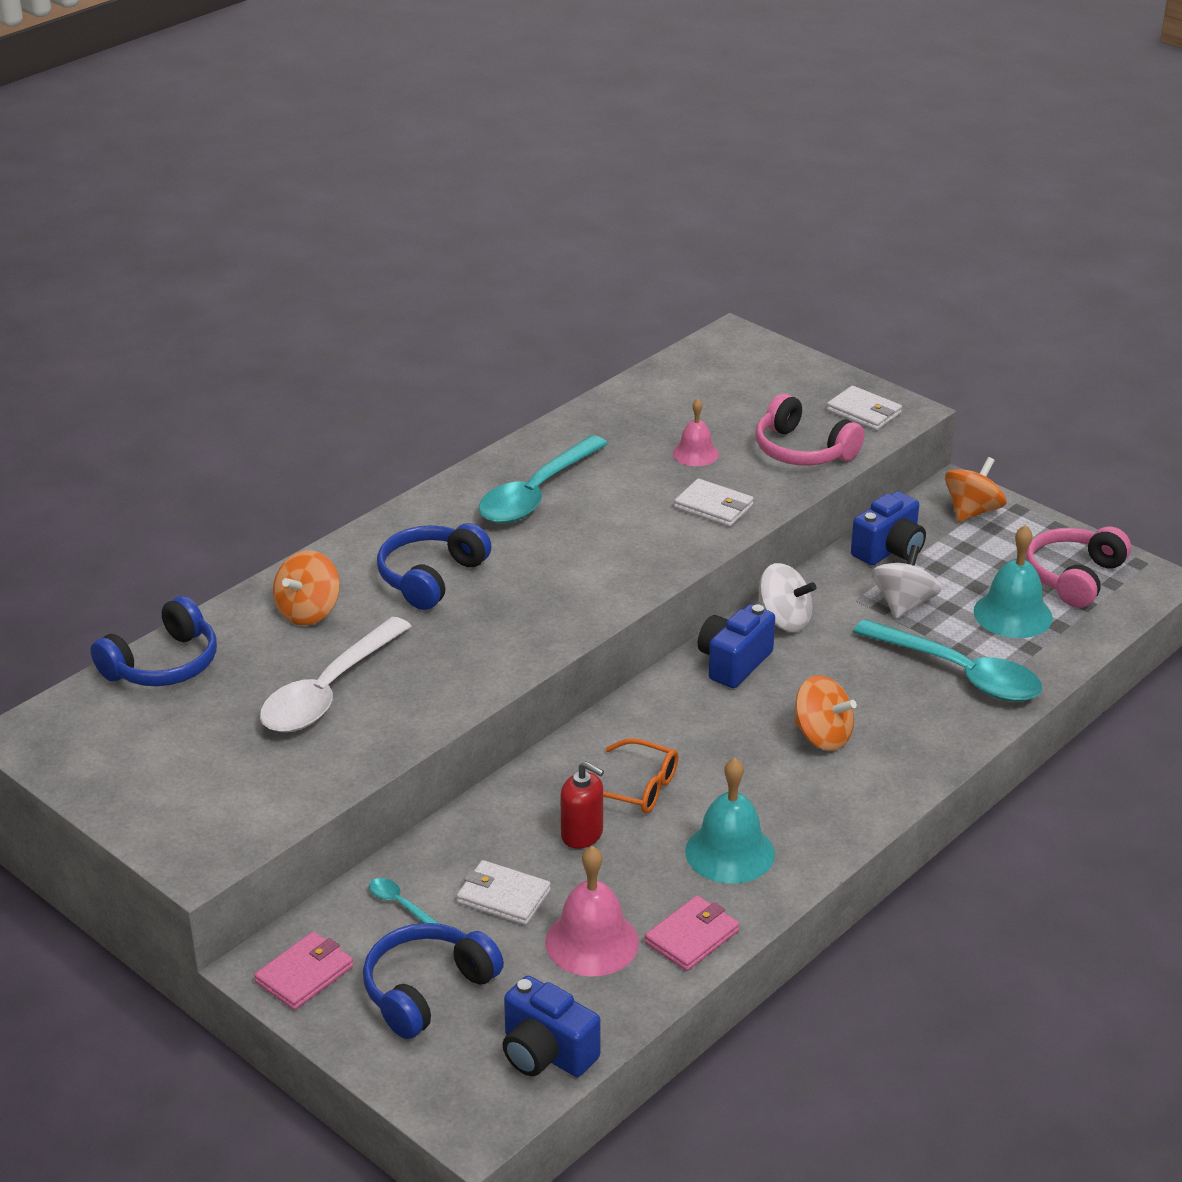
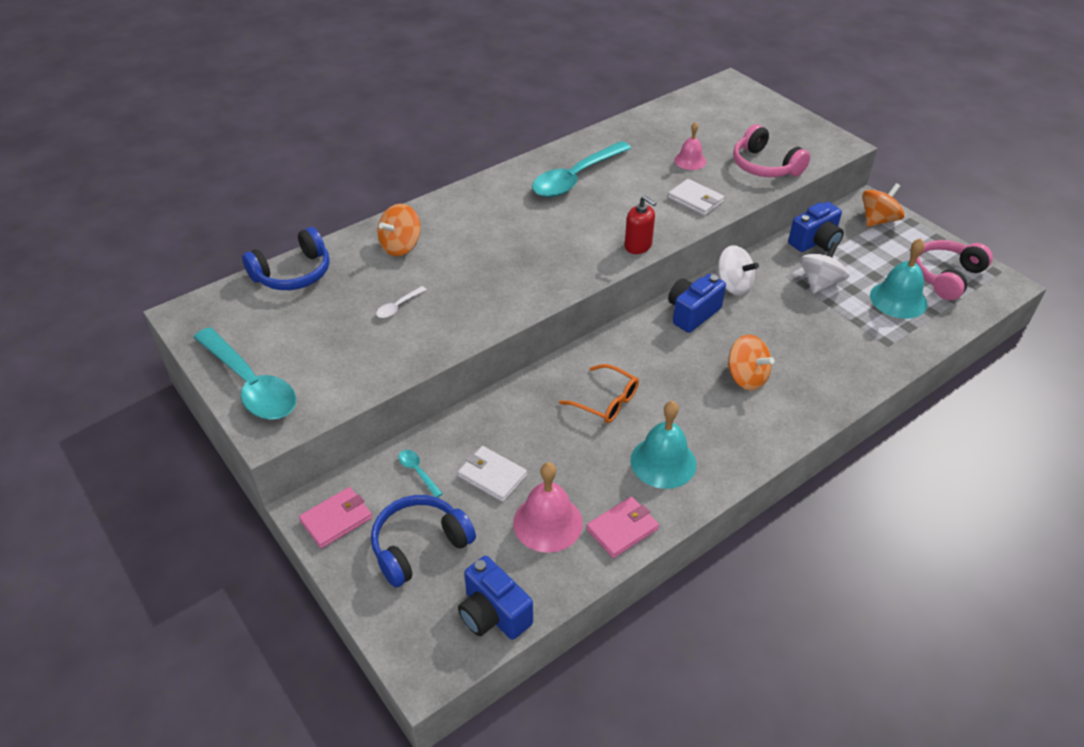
camera: 10 degrees right, 10 degrees up
white spoon [260,617,412,732] -> white spoon [376,286,427,318], size x0.40
blue headphones [377,523,492,610] -> none
red soap dispenser [561,761,604,849] -> red soap dispenser moved to [625,196,656,254]
white wallet [827,386,902,431] -> none
turquoise spoon [853,619,1043,702] -> turquoise spoon moved to [194,327,296,419]

